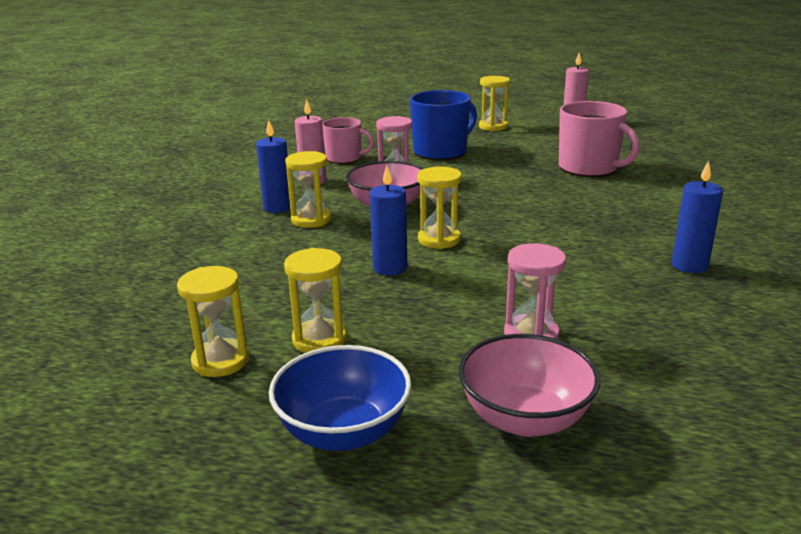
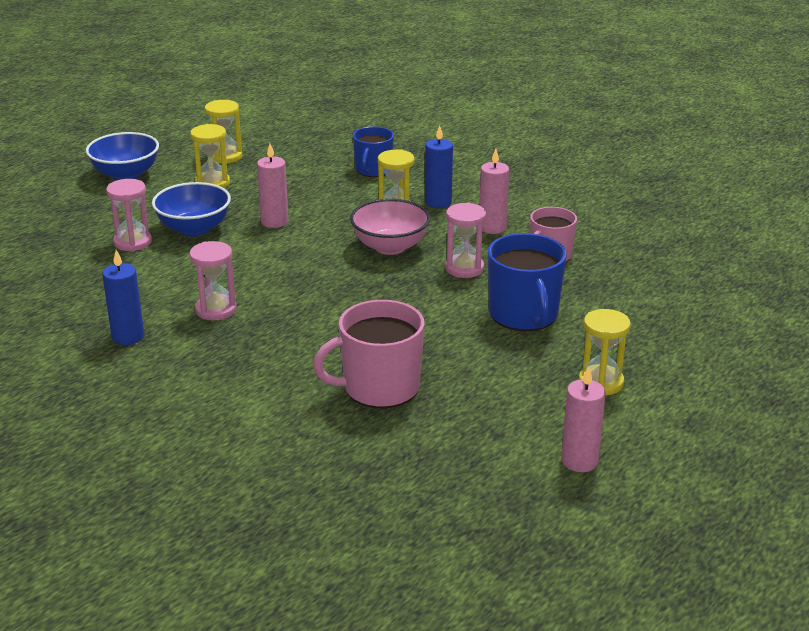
camera: 115 degrees right, 5 degrees up
blue candle [370,166,407,275] -> pink candle [257,143,289,228]
yellow hourglass [417,166,462,249] -> none
pink bowl [458,334,600,437] -> none
none -> blue bowl [152,182,231,237]
none -> pink hourglass [189,241,237,320]
none -> blue mug [353,126,394,177]

